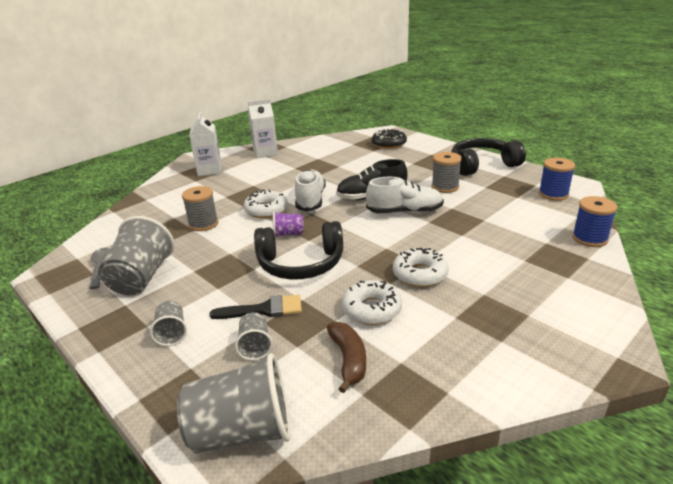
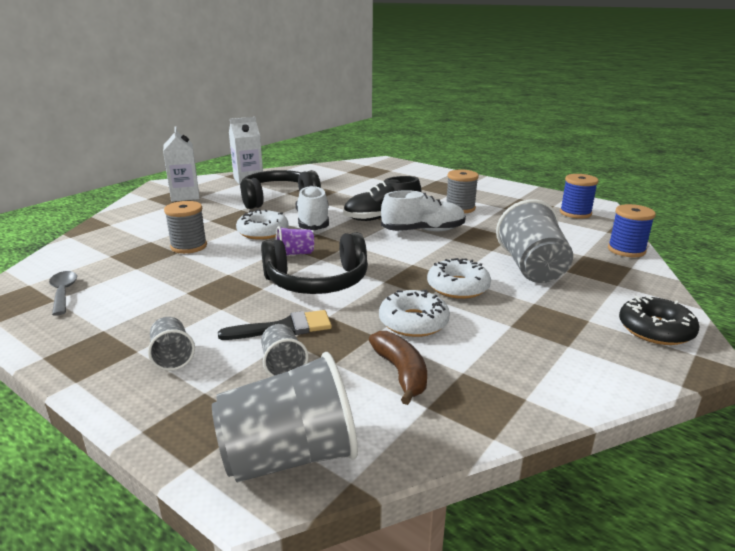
camera: 10 degrees left, 5 degrees down
grey cup [98,216,174,295] -> grey cup moved to [496,199,573,283]
black donut [372,129,407,149] -> black donut moved to [619,296,699,345]
black headphones [451,138,526,176] -> black headphones moved to [240,170,321,209]

